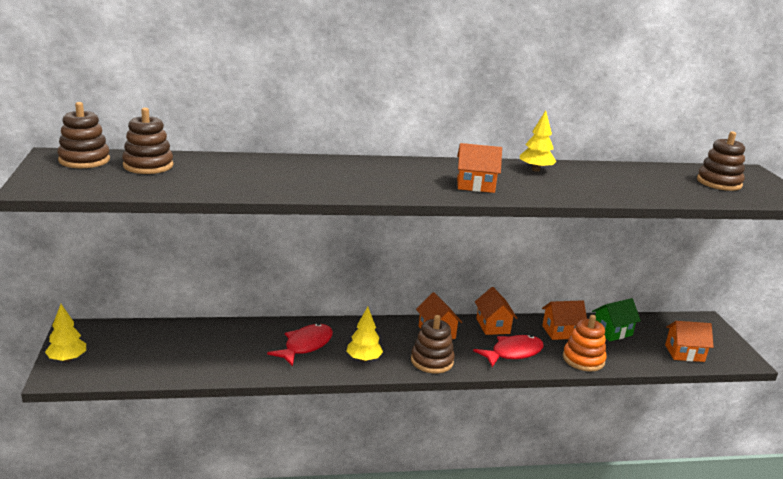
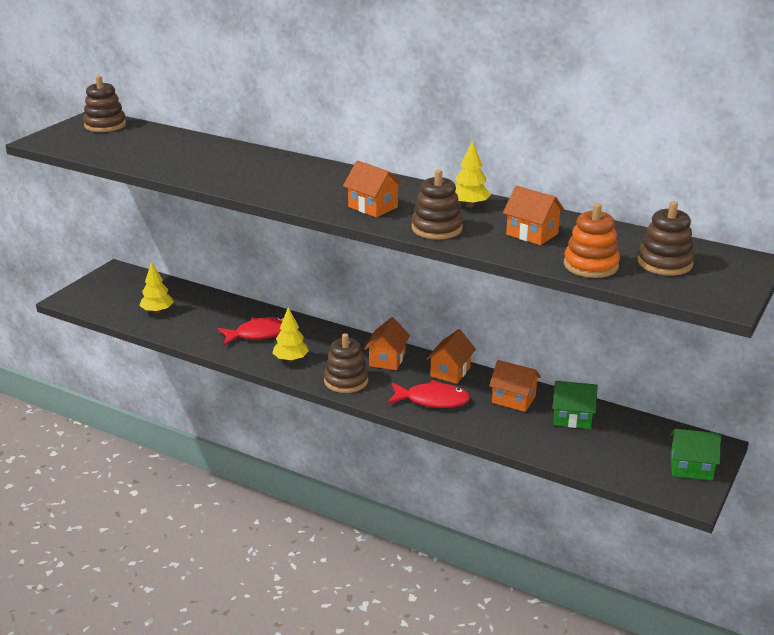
camera: 40 degrees right, 5 degrees up
yellow tree [45,304,86,362] -> yellow tree moved to [139,261,174,314]
brown stacking toy [122,108,173,174] -> brown stacking toy moved to [412,170,463,239]
orange stacking toy [563,315,607,372] -> orange stacking toy moved to [564,203,620,278]
orange house [665,321,714,362] -> orange house moved to [503,186,565,245]
none -> green house [670,429,721,480]

